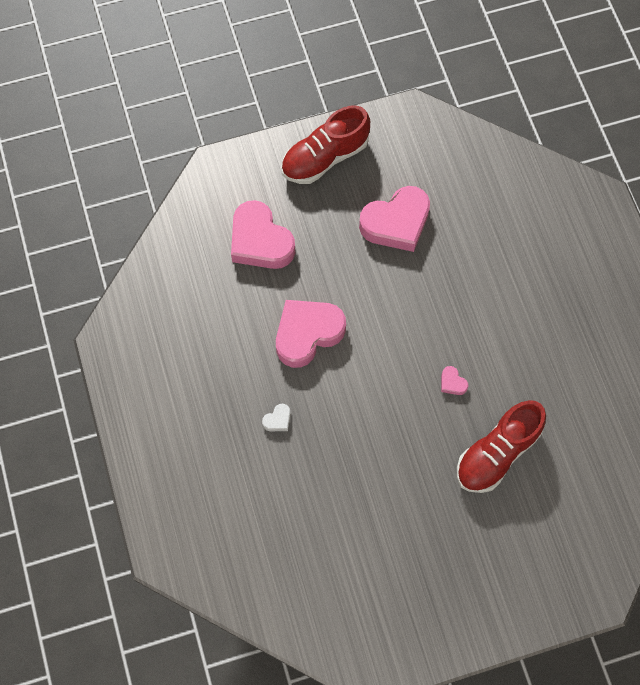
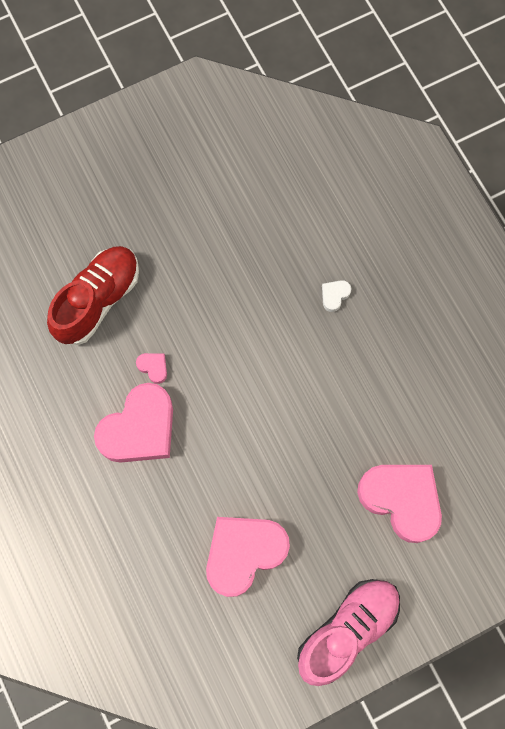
camera: 170 degrees right, 5 degrees up
pink heart [276,300,346,368] -> pink heart moved to [94,383,173,463]
red shoe [281,106,370,184] -> pink shoe [297,579,400,686]

